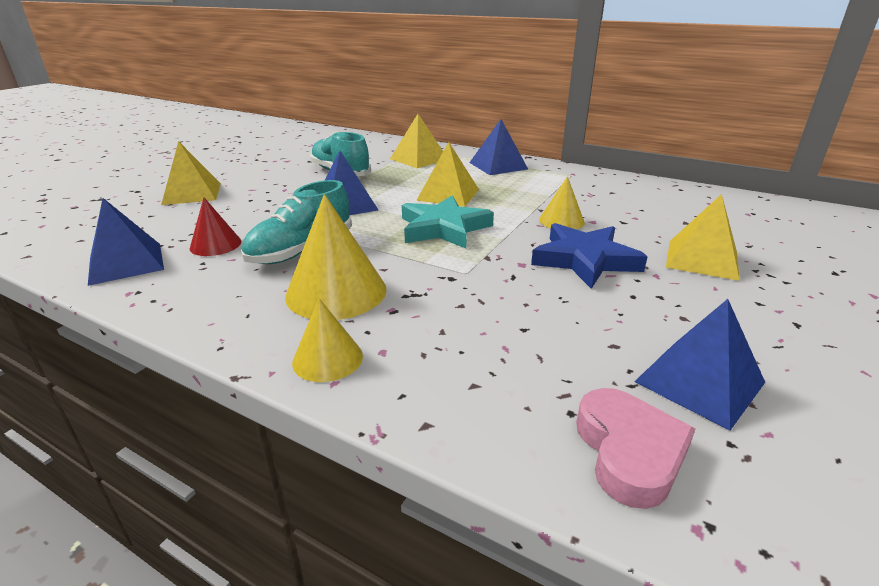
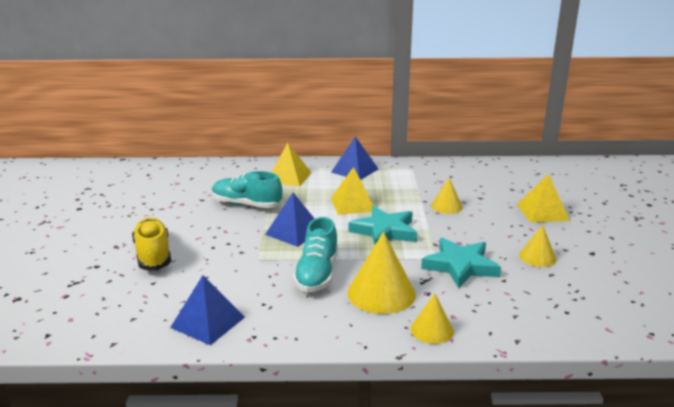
camera: 30 degrees left, 5 degrees down
yellow pyramid [161,141,221,205] -> yellow shoe [132,217,171,271]
red cone [190,198,241,256] -> none
blue star [531,223,648,289] -> none
pink heart [576,388,695,509] -> none
blue pyramid [634,299,765,431] -> none
none -> turquoise star [421,238,501,288]
none -> yellow cone [519,225,556,267]

